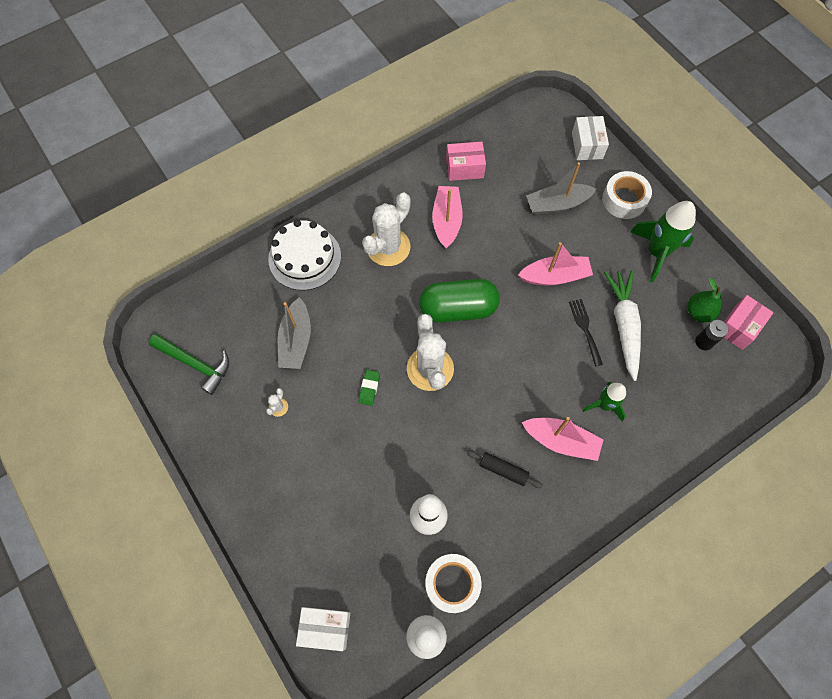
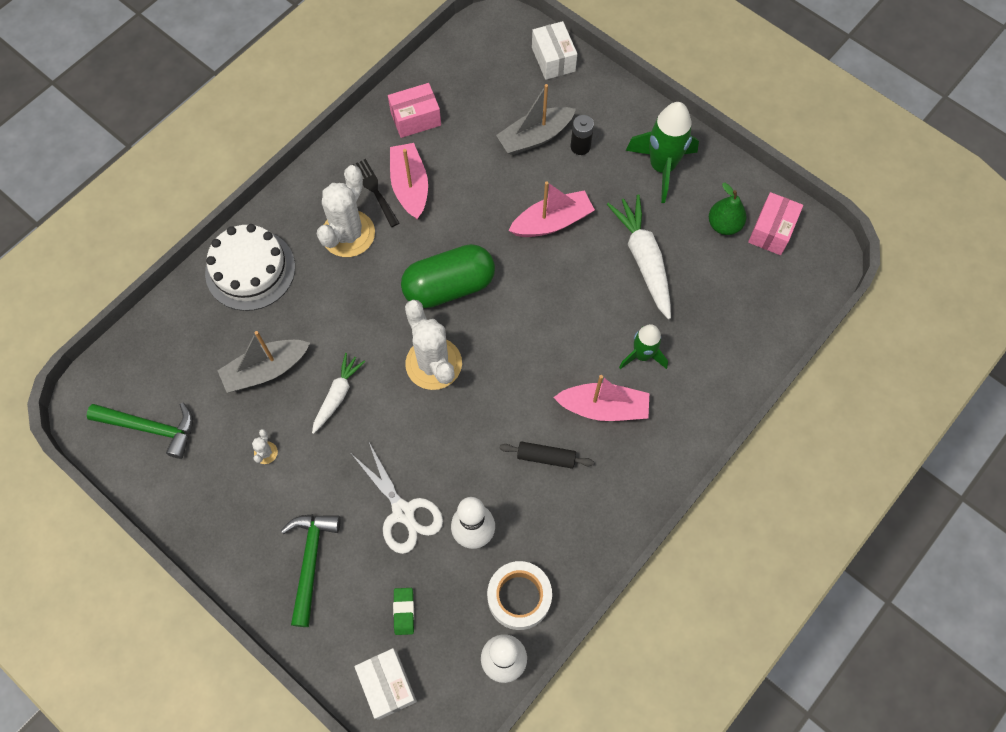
camera: 15 degrees left, 0 degrees up
grey boat [278,297,311,369] -> grey boat turned 75 degrees clockwise [217,331,310,393]
white box [296,607,350,651] -> white box turned 75 degrees clockwise [354,648,417,720]
green eraser [359,370,380,406] -> green eraser moved to [393,588,414,635]
black fork [569,299,603,366] -> black fork moved to [353,159,399,227]
white tape [602,171,652,219] -> none
black battery [695,320,728,350] -> black battery moved to [571,115,594,155]
none -> green hammer [281,514,340,627]
none -> white carrot [312,353,365,434]
none -> white scissors [352,443,443,554]

